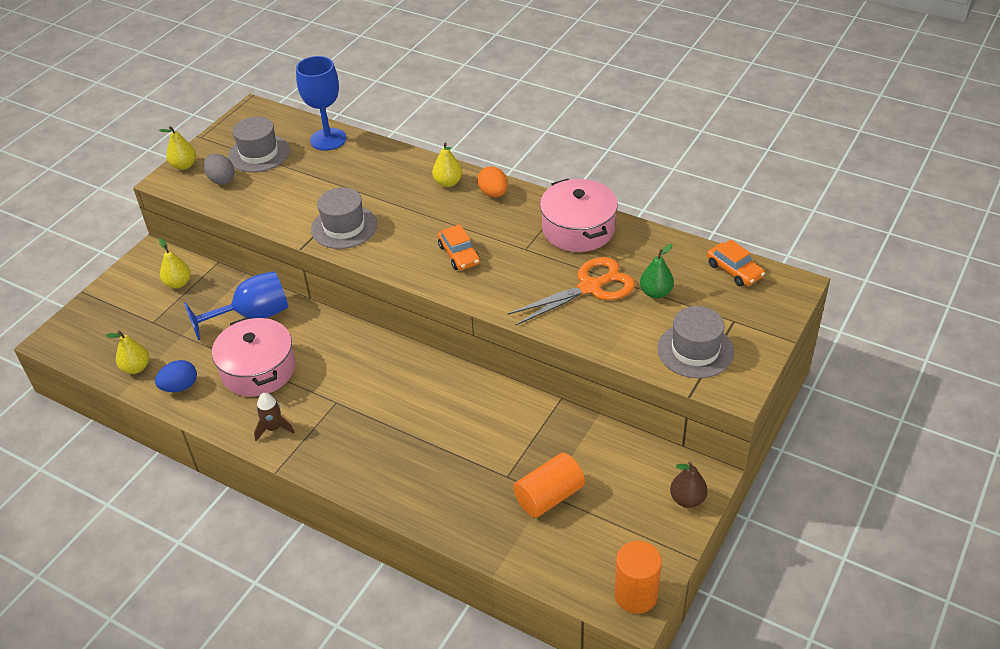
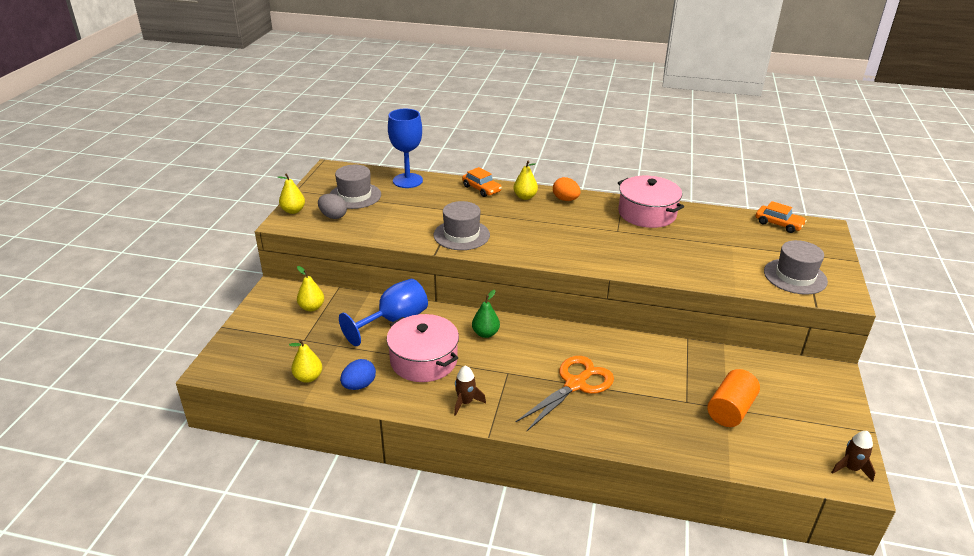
camera: 20 degrees left, 10 degrees down
orange car [438,224,480,270] -> orange car moved to [462,167,502,197]
orange scissors [508,257,635,325] -> orange scissors moved to [515,356,614,431]
orange cylinder [614,541,662,614] -> brown rocket [831,431,876,482]
green pear [640,244,674,299] -> green pear moved to [472,290,500,338]
brown pear [670,462,708,508] -> none

